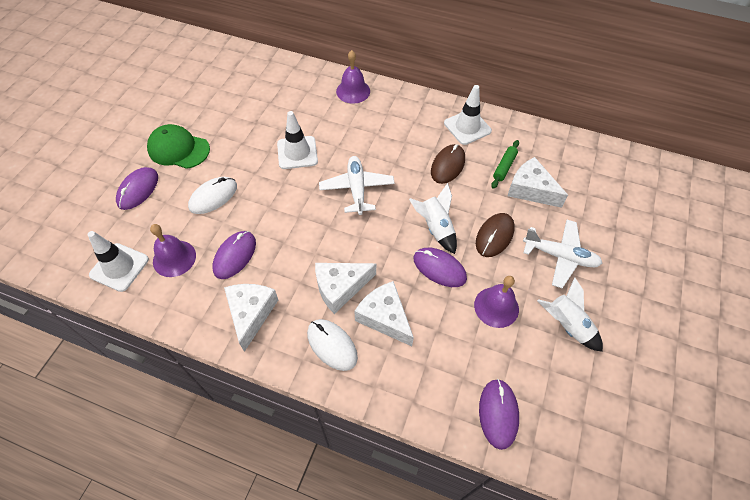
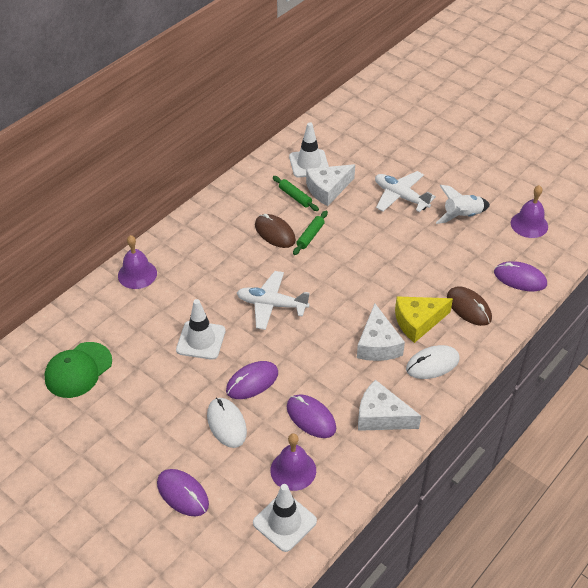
camera: 70 degrees left, 10 degrees down
green cap [147,124,210,169] -> green cap moved to [44,342,112,398]
white cheese [354,281,414,346] -> yellow cheese [395,296,453,343]
white rocket [409,183,457,254] -> none
purple mouse [413,248,467,287] -> purple mouse moved to [226,361,278,399]
white traffic cone [444,85,492,145] -> white traffic cone moved to [289,122,329,178]
purple bell [474,276,519,328] -> purple bell moved to [511,185,548,238]
brown mouse [476,213,515,257] -> brown mouse moved to [447,286,492,326]
white plane [523,220,603,288] -> white plane turned 90 degrees counterclockwise [375,171,436,212]
none -> green rolling pin [293,211,328,255]

